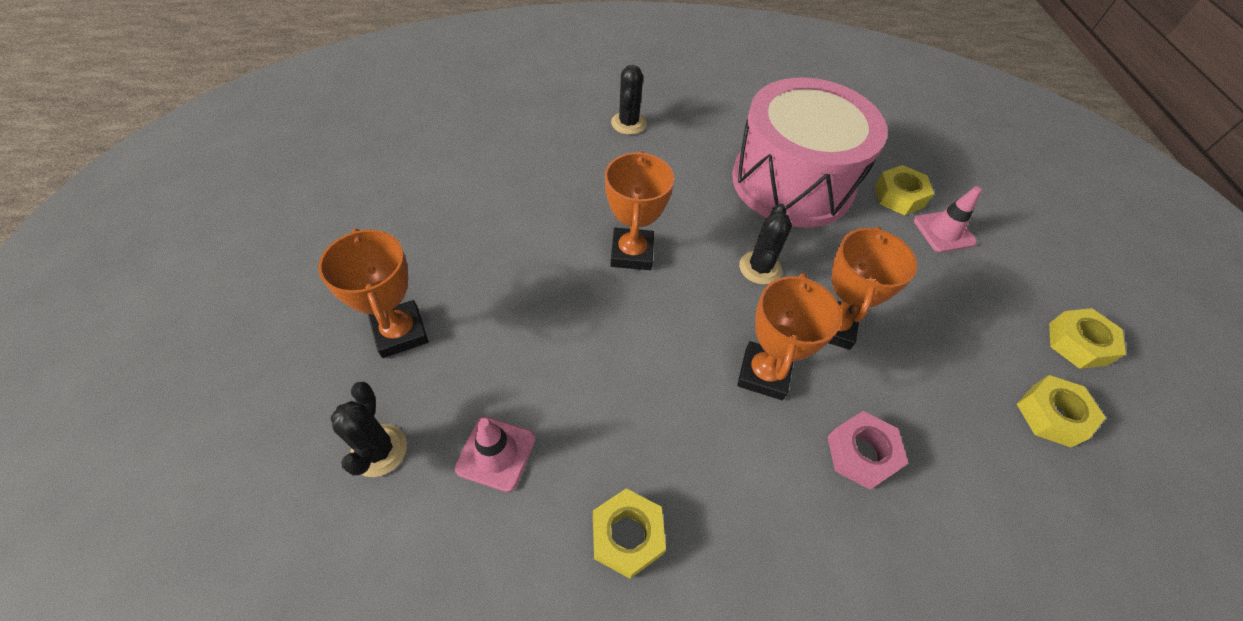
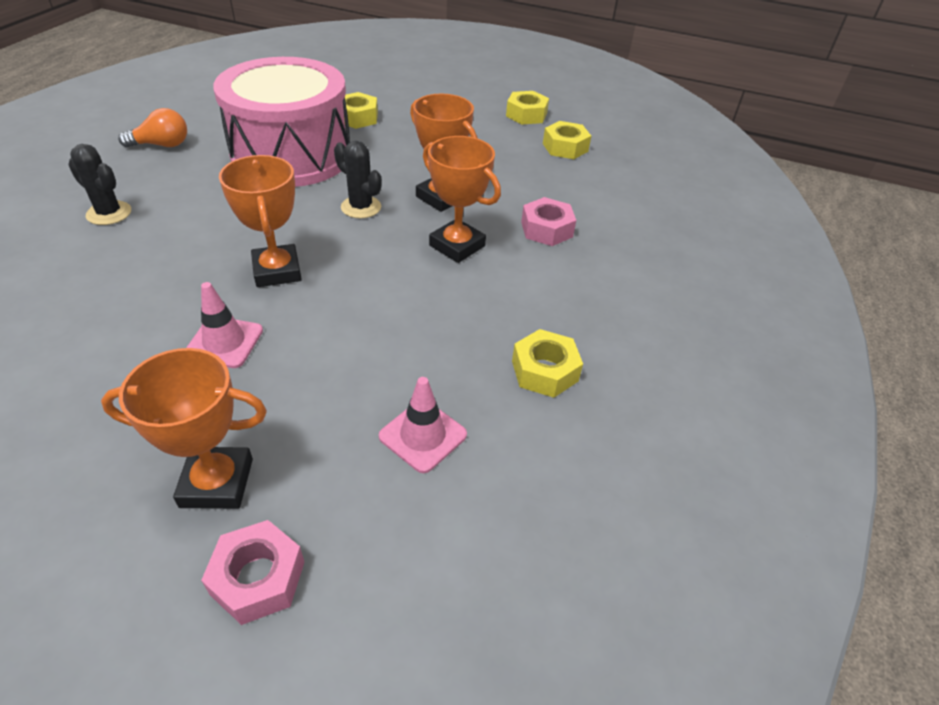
camera: 65 degrees left, 10 degrees down
black cactus [330,382,407,477] -> none
orange trophy [605,151,674,270] -> orange trophy turned 45 degrees clockwise [219,155,302,287]
pink traffic cone [914,186,982,252] -> pink traffic cone moved to [186,282,263,368]
none -> orange light bulb [118,108,187,148]
none -> pink nut [201,520,304,625]

